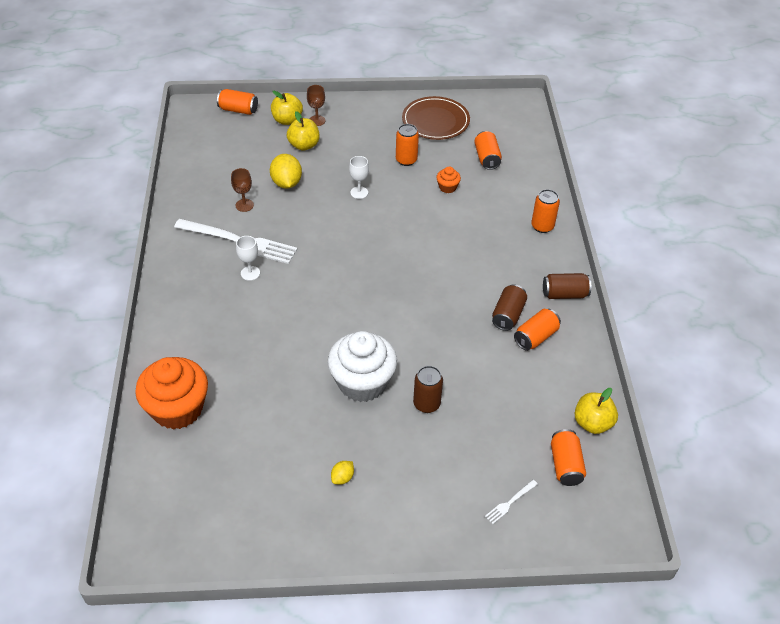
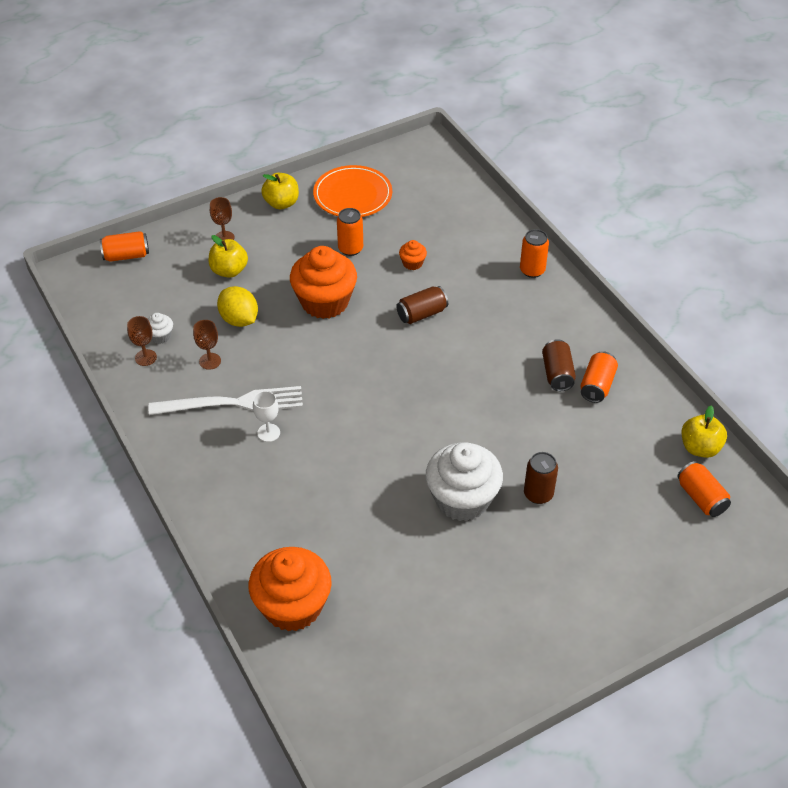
camera: 25 degrees left, 0 degrees up
yellow apple [271,90,303,125] -> yellow apple moved to [261,173,299,209]
yellow lemon [331,461,354,485] -> none
white goblet [349,156,369,199] -> orange cupcake [290,246,357,319]
brown plate [402,96,470,140] -> orange plate [313,165,392,217]
orange can [474,131,502,170] -> none
white fork [485,480,538,524] -> none
brown can [543,273,591,299] -> brown can moved to [396,286,448,324]
none -> brown goblet [127,316,157,366]
none -> white cupcake [148,313,173,344]

